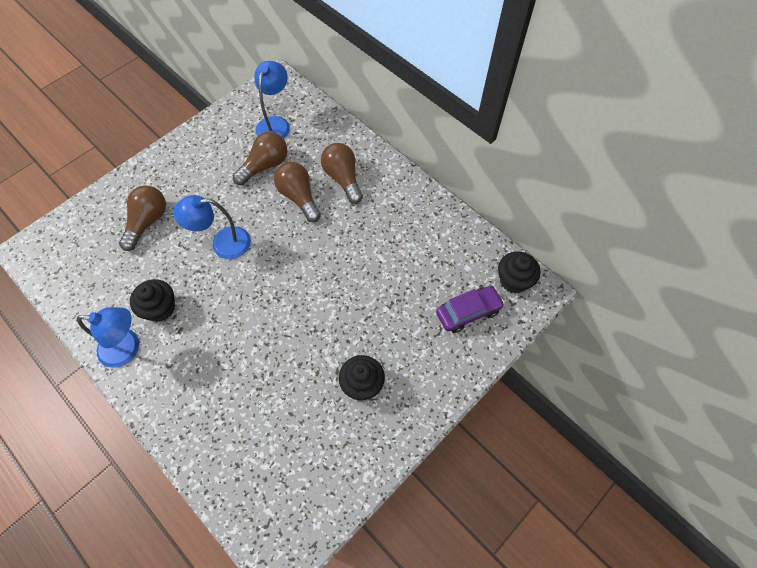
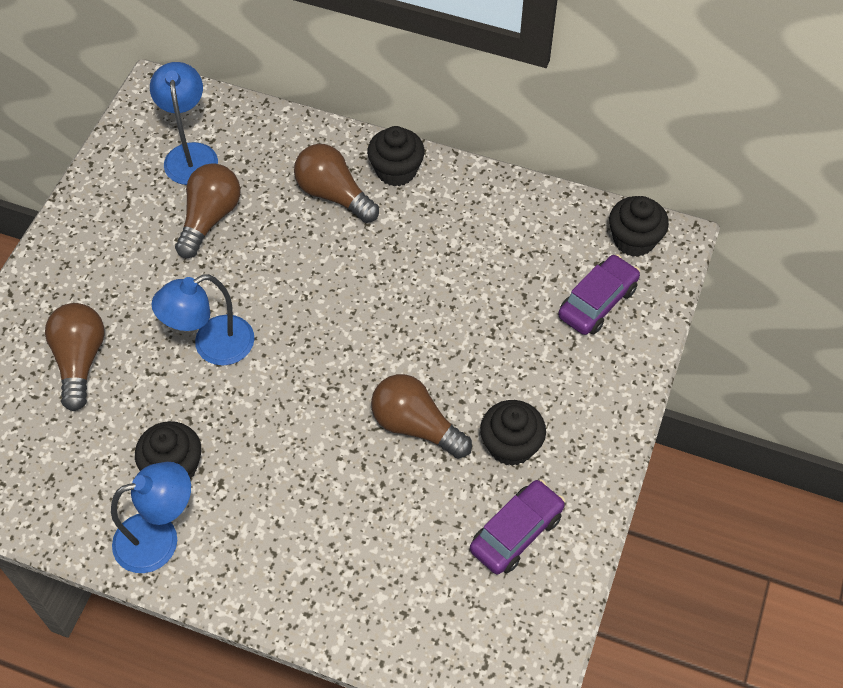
camera: 25 degrees left, 5 degrees down
brown light bulb [274,162,321,222] -> brown light bulb moved to [371,374,472,459]
none -> black cupcake [367,126,425,186]
none -> purple car [470,479,565,575]

